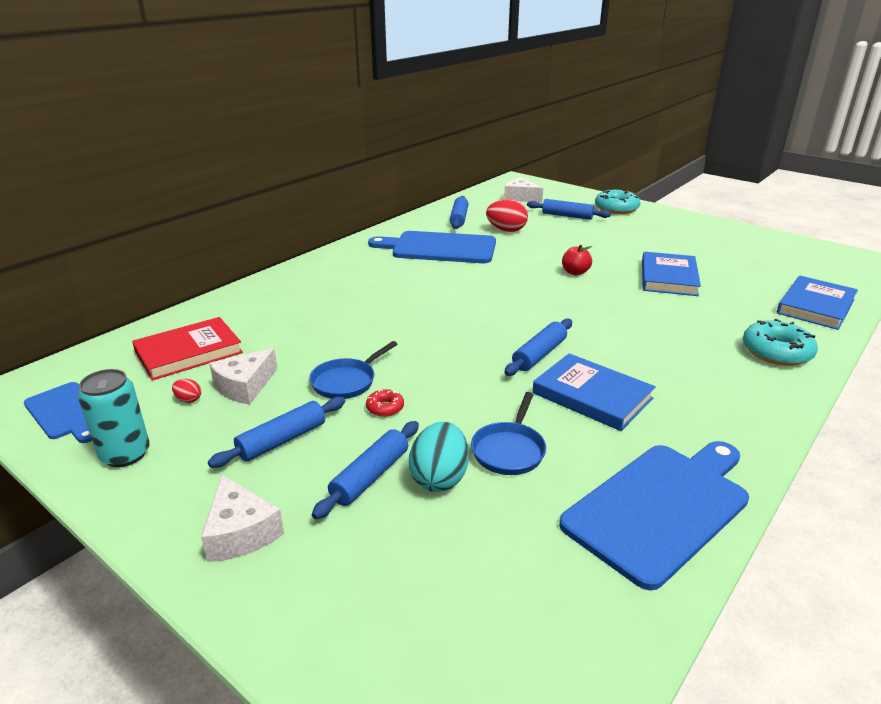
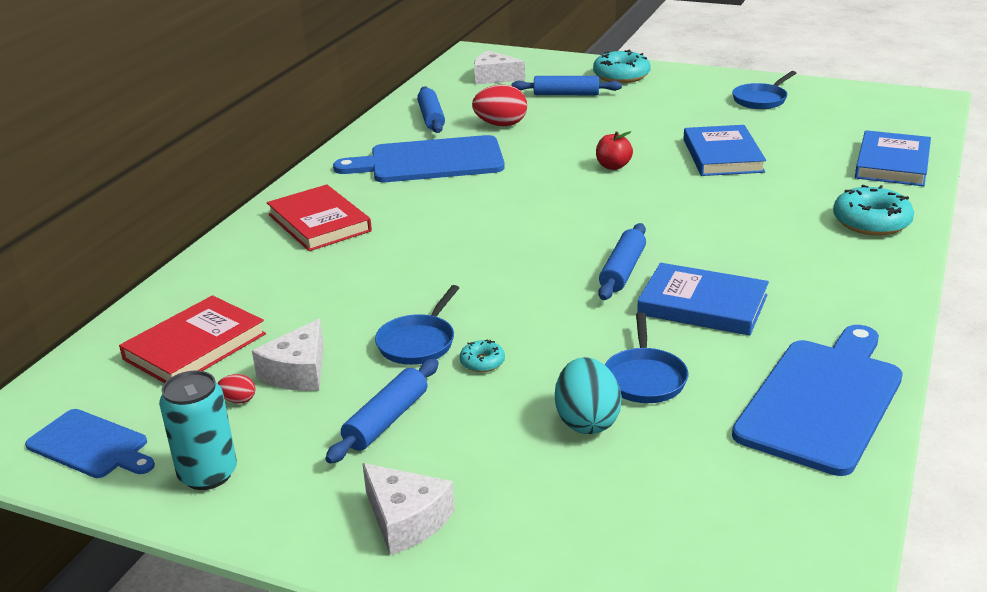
camera: 15 degrees left, 0 degrees up
blue rolling pin [312,421,419,519] -> none
red donut [366,389,404,417] -> turquoise donut [459,339,505,372]
none -> red book [267,184,372,251]
none -> blue pan [732,71,796,109]

